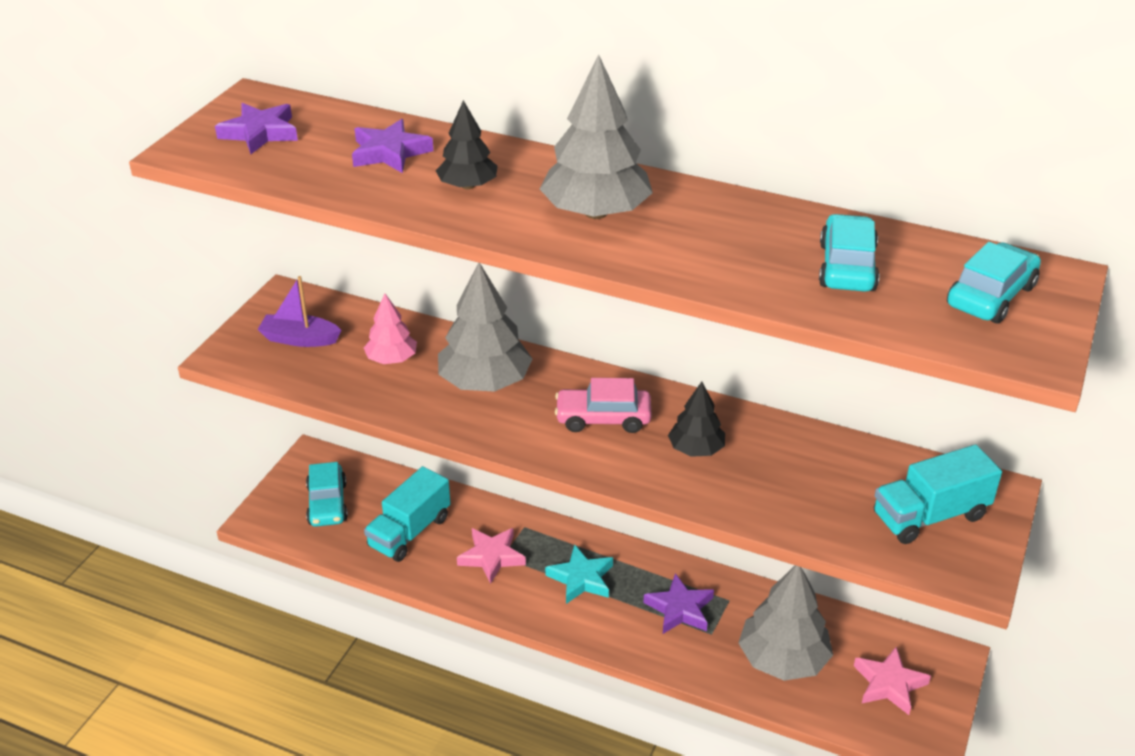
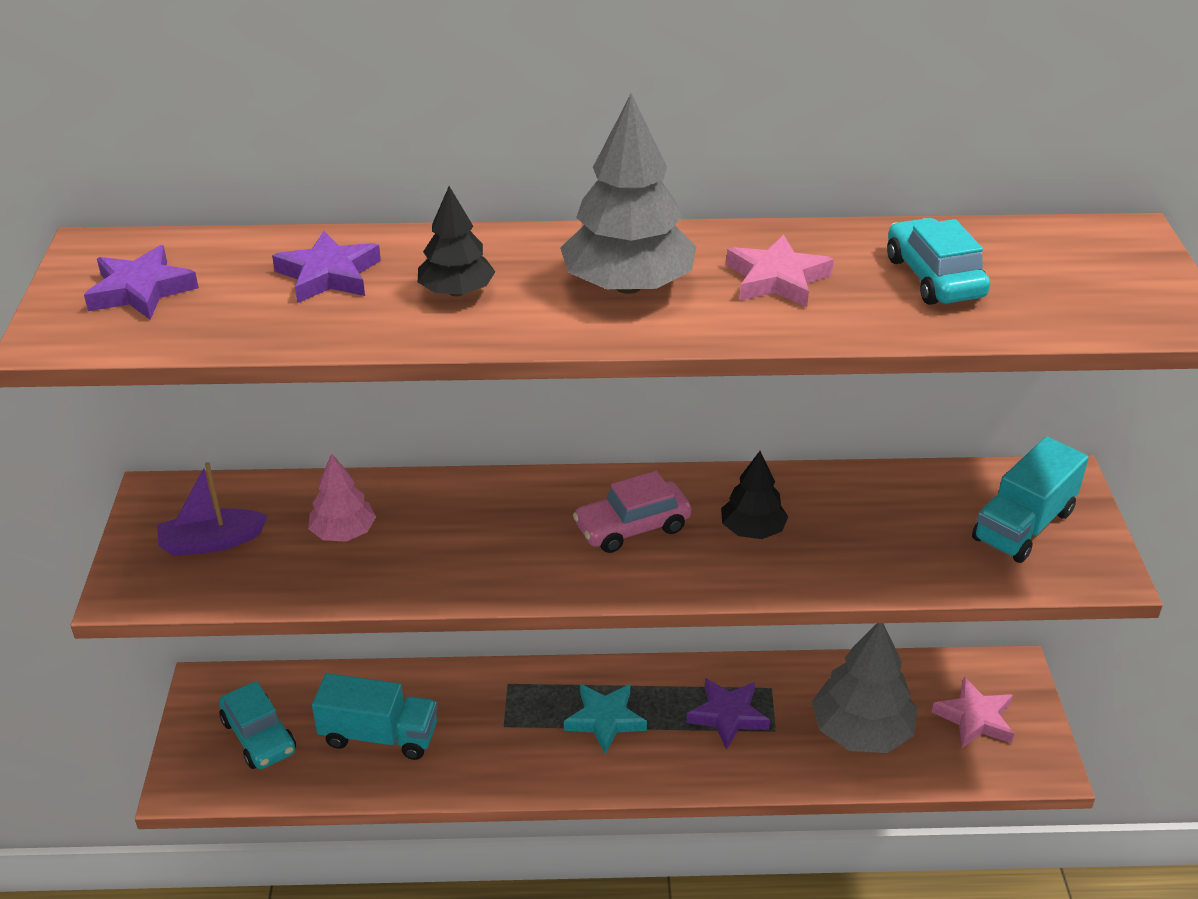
camera: 25 degrees left, 0 degrees up
turquoise truck [364,466,451,562] -> turquoise truck turned 90 degrees counterclockwise [312,673,438,760]
grey tree [438,263,532,392] -> none
pink star [457,528,526,584] -> pink star moved to [726,234,834,307]
turquoise car [947,242,1041,323] -> none

